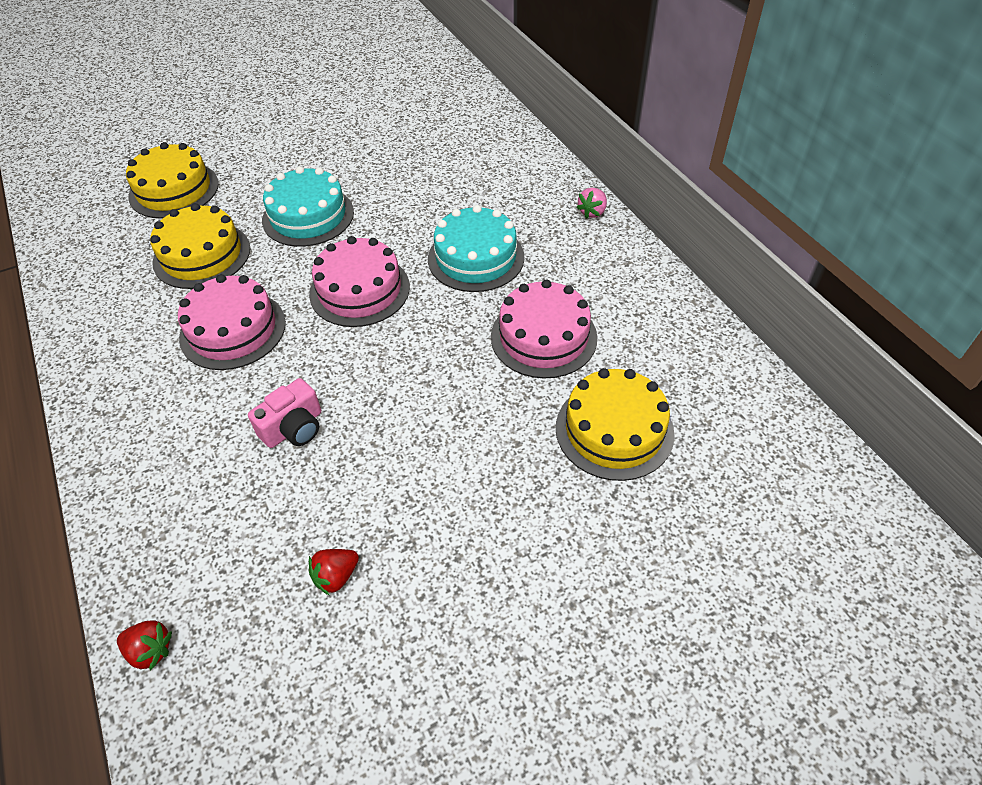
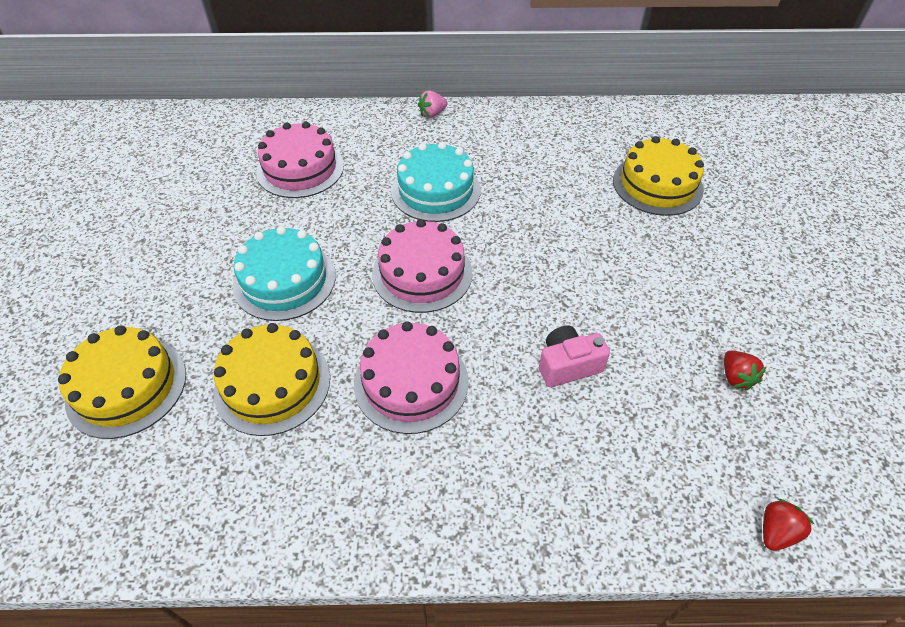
camera: 65 degrees left, 0 degrees up
pink camera [248,378,321,448] -> pink camera turned 90 degrees counterclockwise [539,326,610,387]
pink cake [491,279,597,379] -> pink cake moved to [256,122,344,198]
pink strawberry [576,188,607,219] -> pink strawberry turned 90 degrees clockwise [418,91,447,118]

